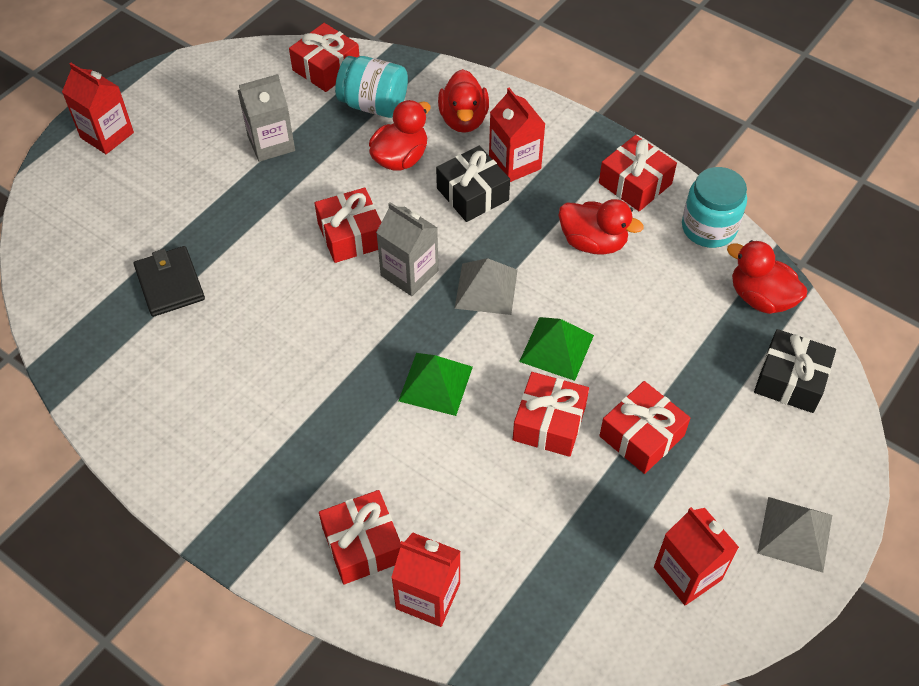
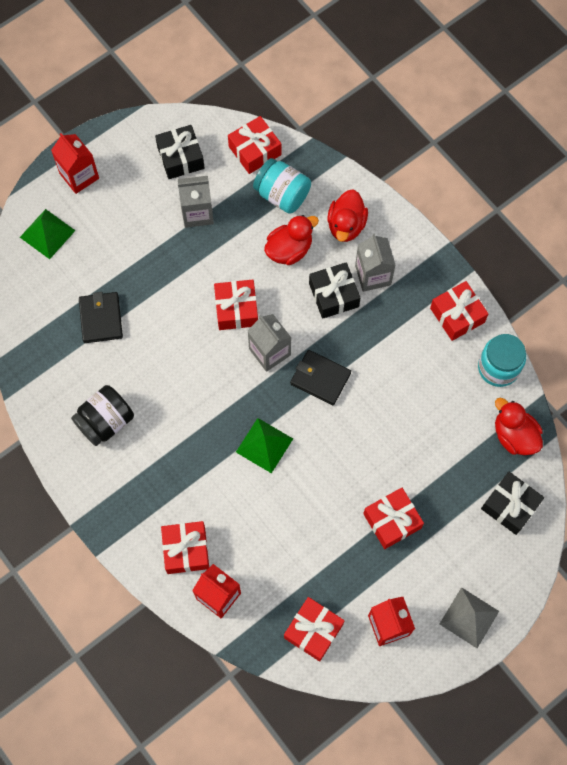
camera: 15 degrees right, 15 degrees up
grey pyramid [454,258,518,315] -> black wallet [290,350,351,405]
red carton [489,88,545,182] -> grey carton [355,233,396,292]
red gift [513,372,589,457] -> red gift moved to [284,597,345,662]
green pyramid [519,317,594,381] -> green pyramid moved to [20,209,76,259]
red duck [558,199,644,255] -> none
none -> black jar [71,385,134,446]
none -> black gift [155,125,205,179]

